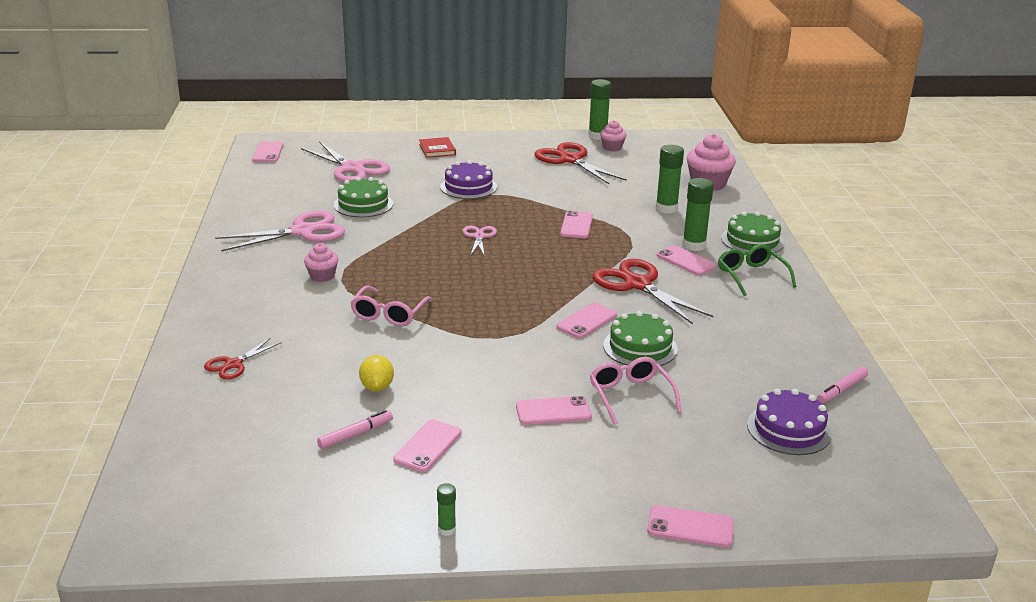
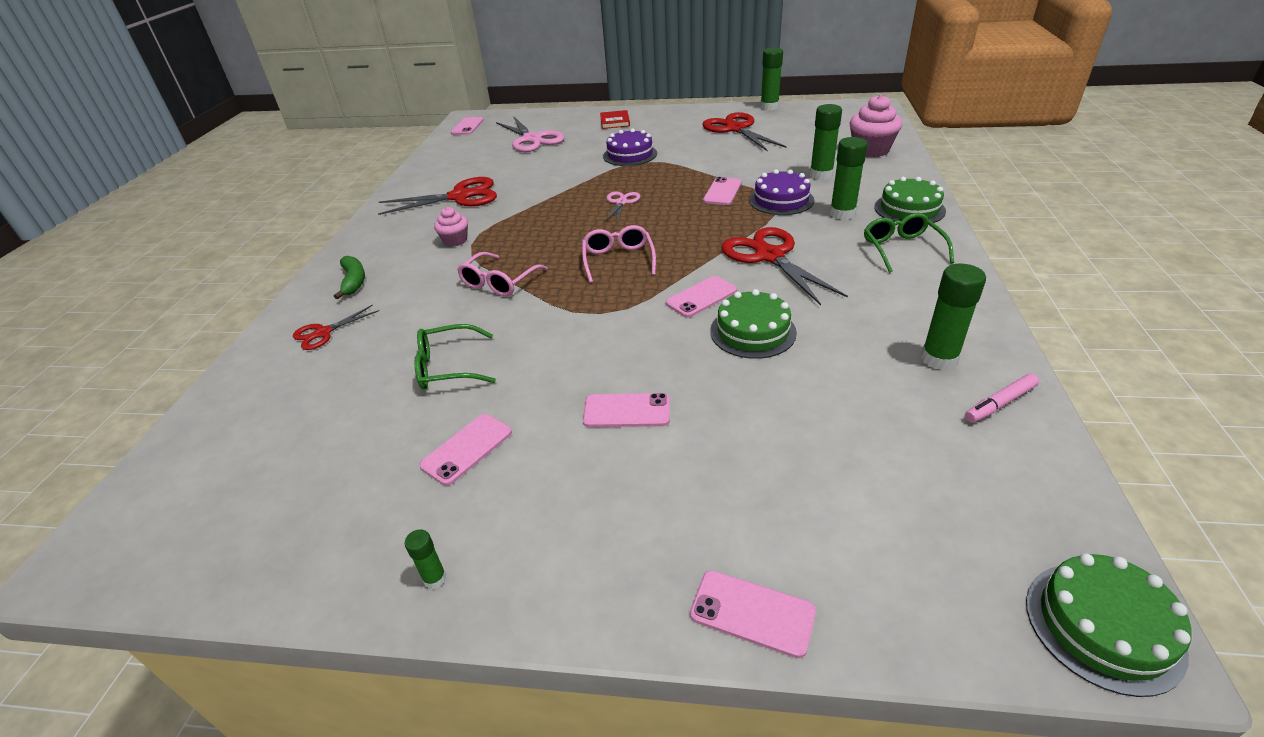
camera: 15 degrees right, 10 degrees up
pink scissors [215,210,345,252] -> red scissors [378,177,497,215]
pink marker [317,410,393,449] -> none
green cake [334,177,393,217] -> green cake moved to [1026,553,1192,697]
yellow lemon [359,355,394,391] -> green glasses [415,324,496,389]
pink glasses [590,357,681,425] -> pink glasses moved to [582,225,656,283]
pink cupcake [600,120,626,151] -> none
pink phone [657,245,716,275] -> none
purple cake [747,389,832,455] -> purple cake moved to [749,169,814,215]
none -> green banana [334,256,365,299]
none -> green glue stick [921,264,986,371]

